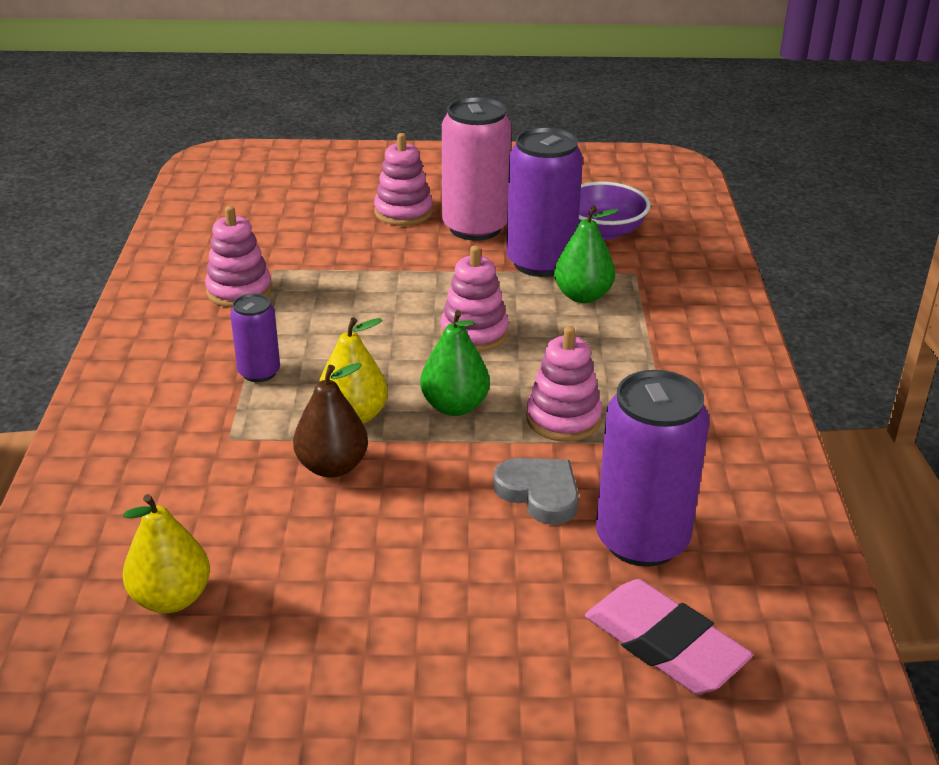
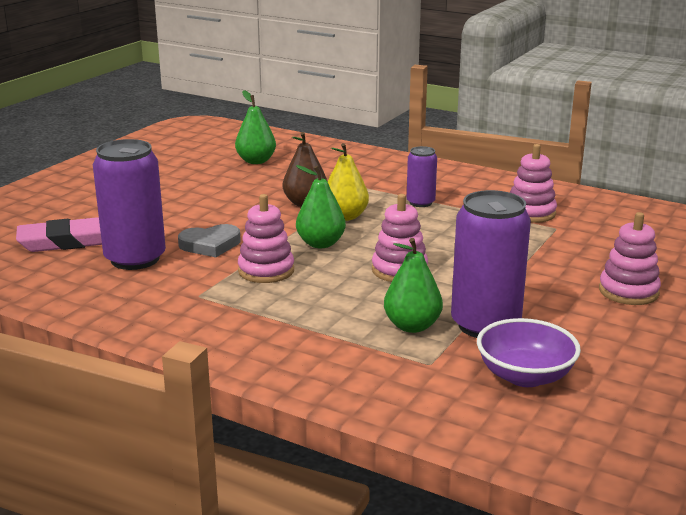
camera: 120 degrees right, 10 degrees down
yellow pear [123,494,210,613] -> green pear [235,90,276,164]
pink can [442,97,512,241] -> none

